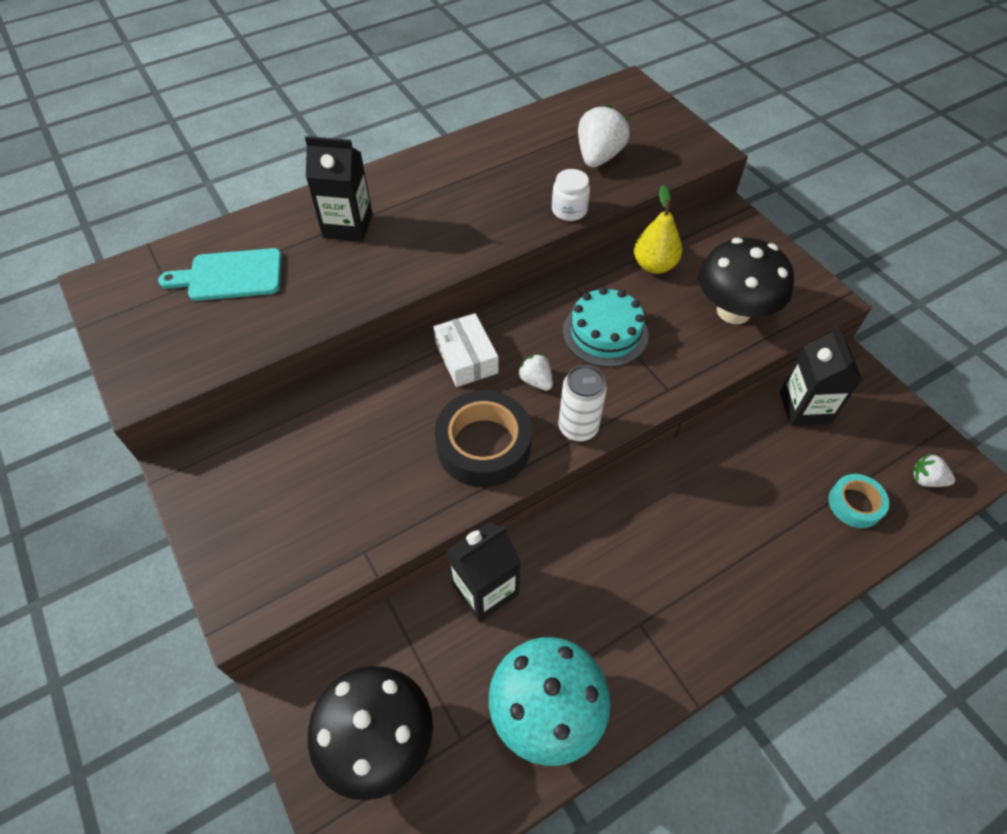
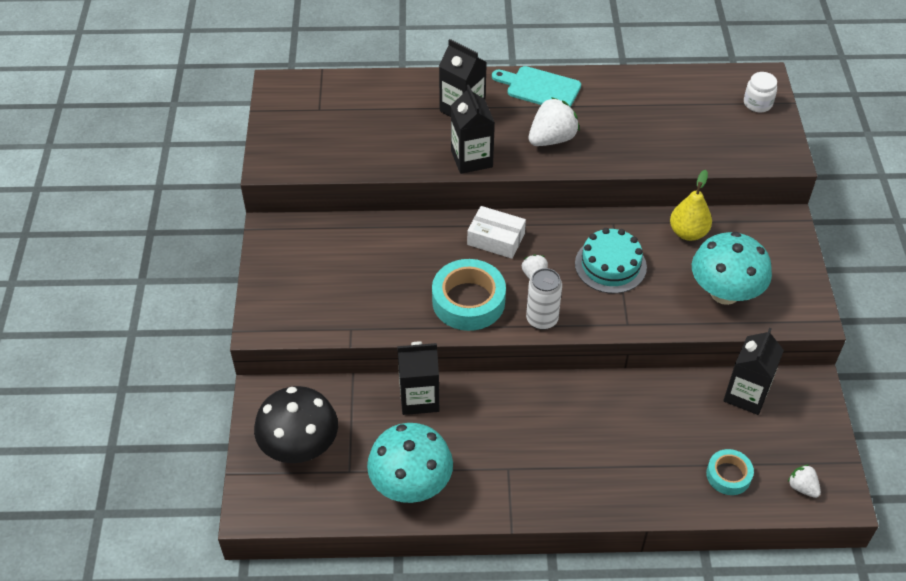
camera: 30 degrees right, 5 degrees down
turquoise cutting board [158,248,282,301] -> turquoise cutting board moved to [492,66,581,107]
white box [434,313,499,387] -> white box turned 75 degrees counterclockwise [467,206,526,259]
black tape [435,390,532,487] -> turquoise tape [432,259,506,331]
white jar [552,169,590,221] -> white jar moved to [744,72,777,112]
white strawberry [578,104,630,168] -> white strawberry moved to [529,97,580,146]
black mushroom [698,238,794,324] -> turquoise mushroom [692,232,772,305]
none -> black carton [451,85,495,174]

